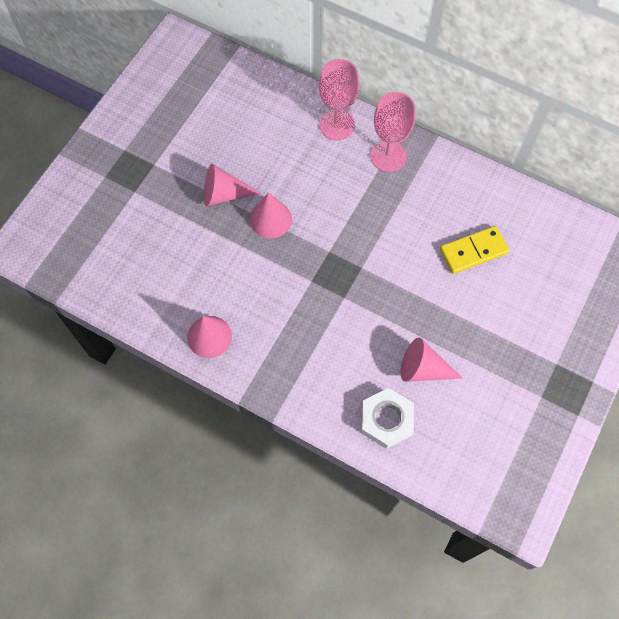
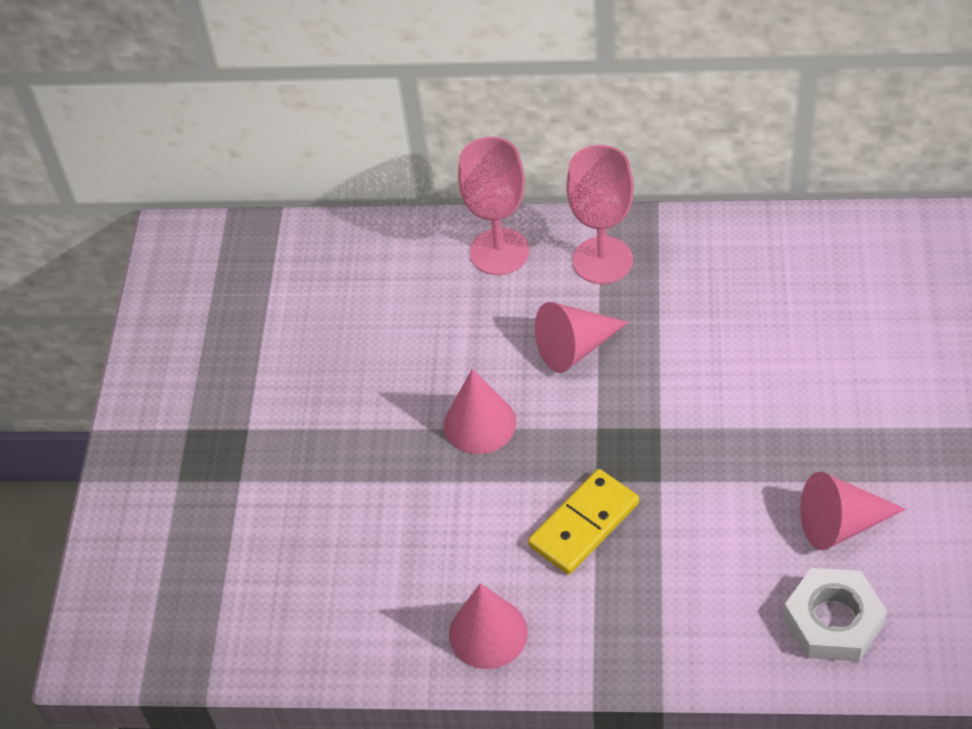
camera: 20 degrees left, 15 degrees down
pink cone [204,164,260,206] -> pink cone moved to [535,302,629,373]
yellow domino [440,226,509,274] -> yellow domino moved to [528,469,639,575]

